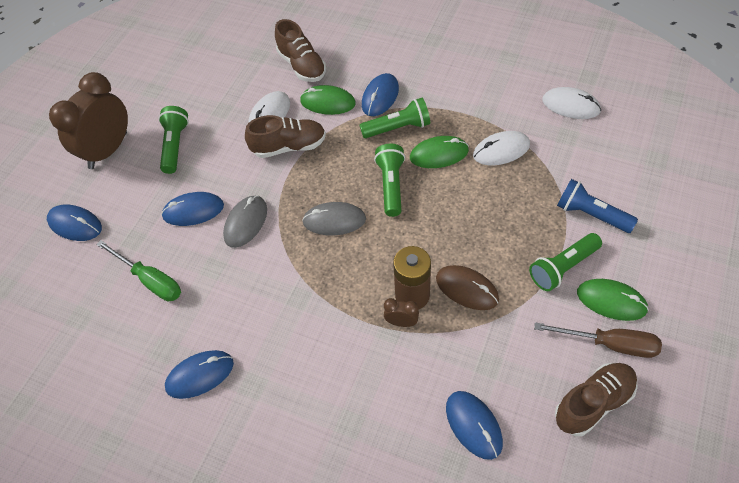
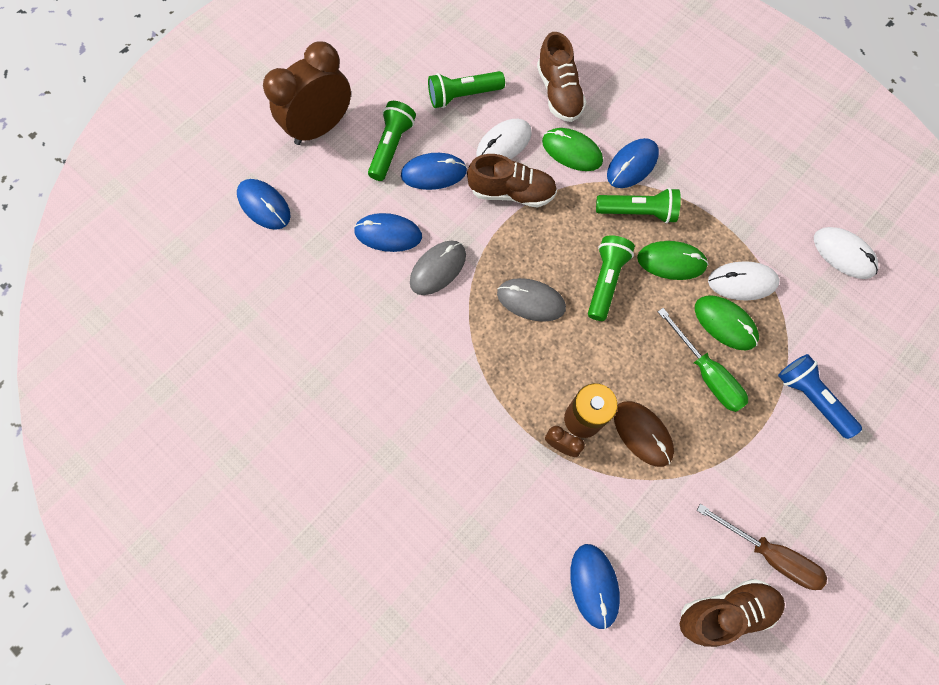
camera: 15 degrees right, 15 degrees up
green screwdriver [96,240,181,301] -> green screwdriver moved to [658,308,748,412]
blue mouse [165,350,234,399] -> blue mouse moved to [401,153,467,190]
green flashlight [529,233,602,291] -> green flashlight moved to [428,71,505,108]
green mouse [577,279,649,321] -> green mouse moved to [695,295,759,351]

